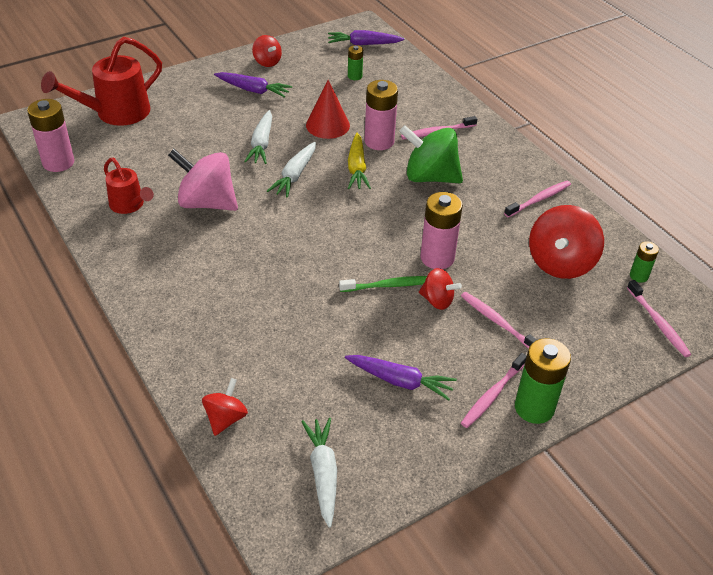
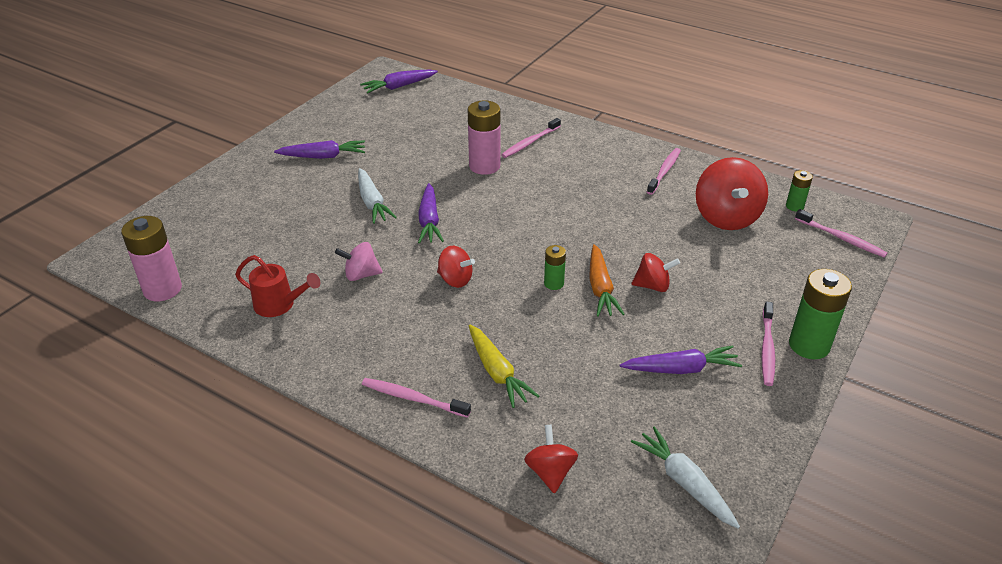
camera: 25 degrees left, 5 degrees down
red watering can [41,37,162,126] -> none
pink spinning top [168,149,238,211] -> pink spinning top [335,242,383,281], size x0.55
red spinning top [252,35,282,67] -> red spinning top moved to [437,246,475,288]
white carrot [267,142,316,198] -> purple carrot [418,183,444,244]
red cone [306,80,350,139] -> none
green toothbrush [339,276,427,292] -> orange carrot [589,244,624,317]
green battery [348,45,363,80] -> green battery moved to [544,245,566,290]
yellow carrot [348,133,371,189] -> yellow carrot moved to [469,324,539,408]
green spinning top [399,125,463,183] -> none
pink battery [420,192,463,269] -> none
pink toothbrush [461,292,537,349] -> pink toothbrush moved to [362,378,471,418]

